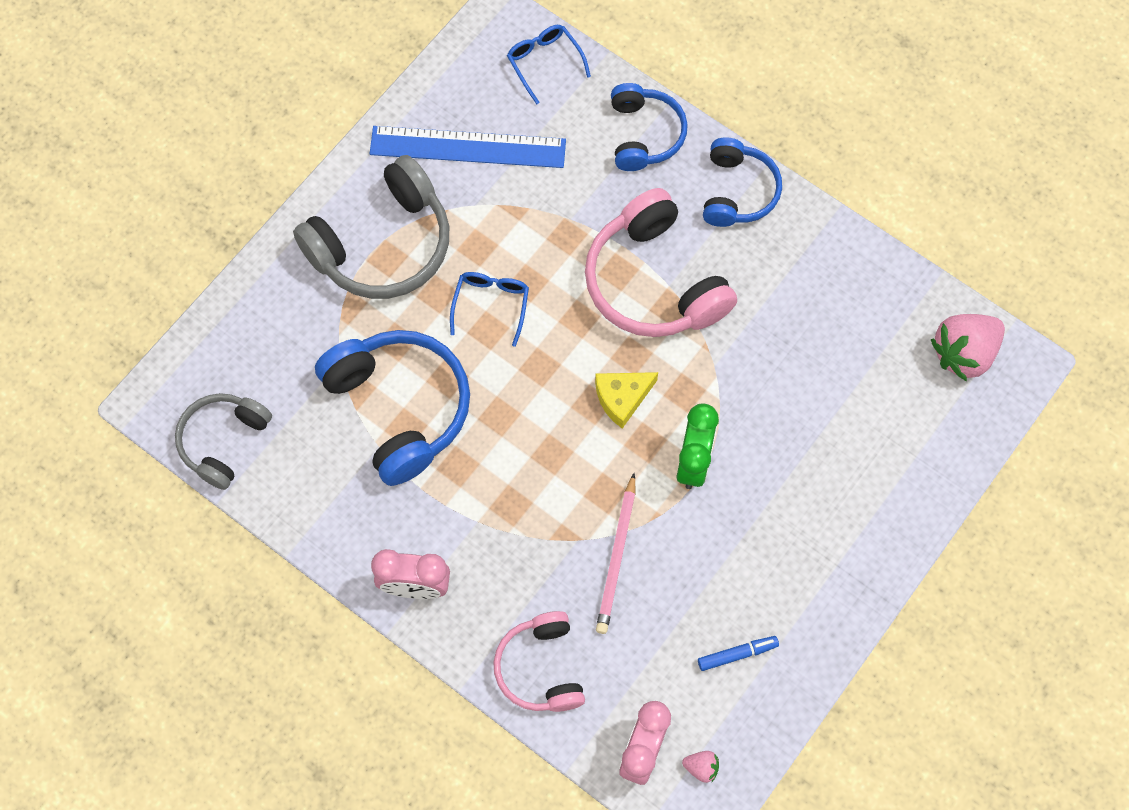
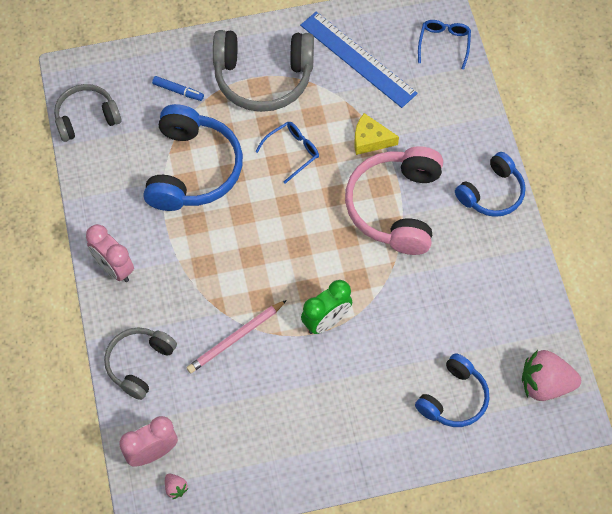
camera: 40 degrees right, 5 degrees down
pink headphones [493,611,585,712] -> grey headphones [104,328,177,400]
yellow cheese [595,372,658,429] -> yellow cheese moved to [355,113,399,155]
blue headphones [611,83,688,171] -> blue headphones moved to [415,353,490,427]
blue marker [698,636,779,671] -> blue marker moved to [152,76,204,101]

